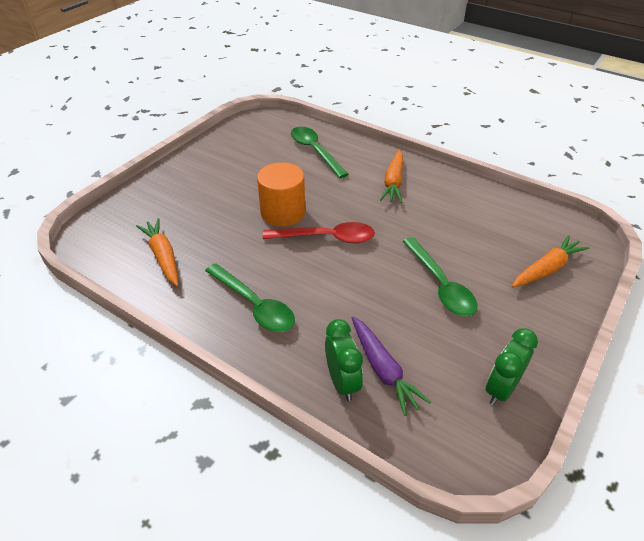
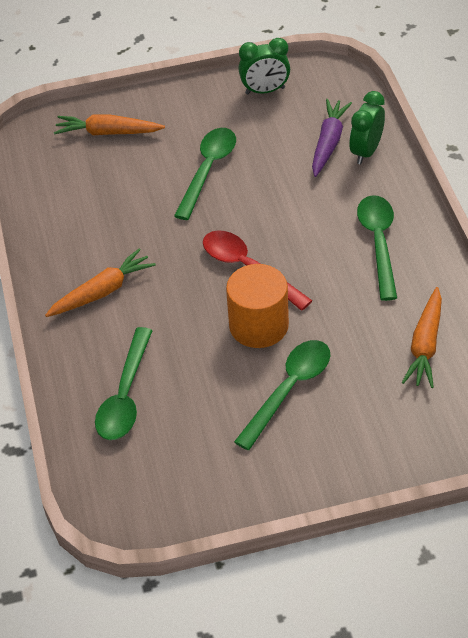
camera: 135 degrees left, 5 degrees up
none -> green spoon [234,340,330,450]

